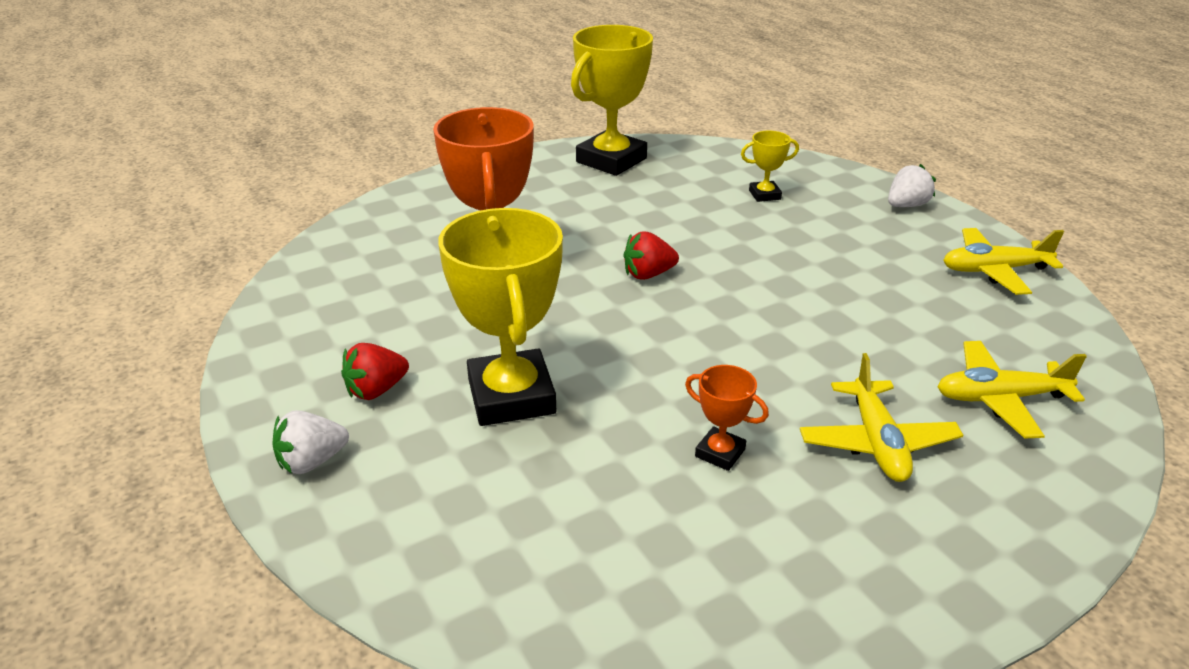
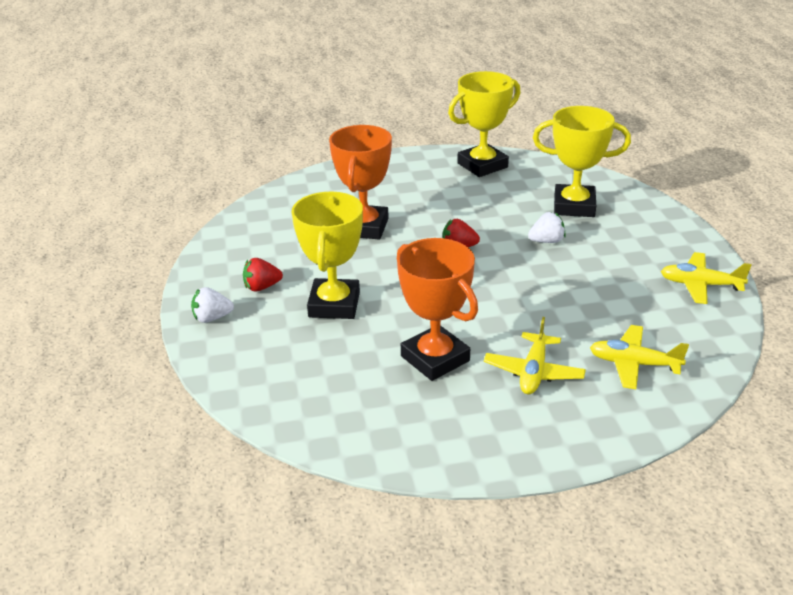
camera: 20 degrees right, 0 degrees up
orange trophy [685,365,769,471] -> orange trophy [397,238,478,381], size x2.17
yellow trophy [741,131,799,202] -> yellow trophy [533,106,631,217], size x2.17
white strawberry [888,164,936,207] -> white strawberry moved to [528,212,566,243]

